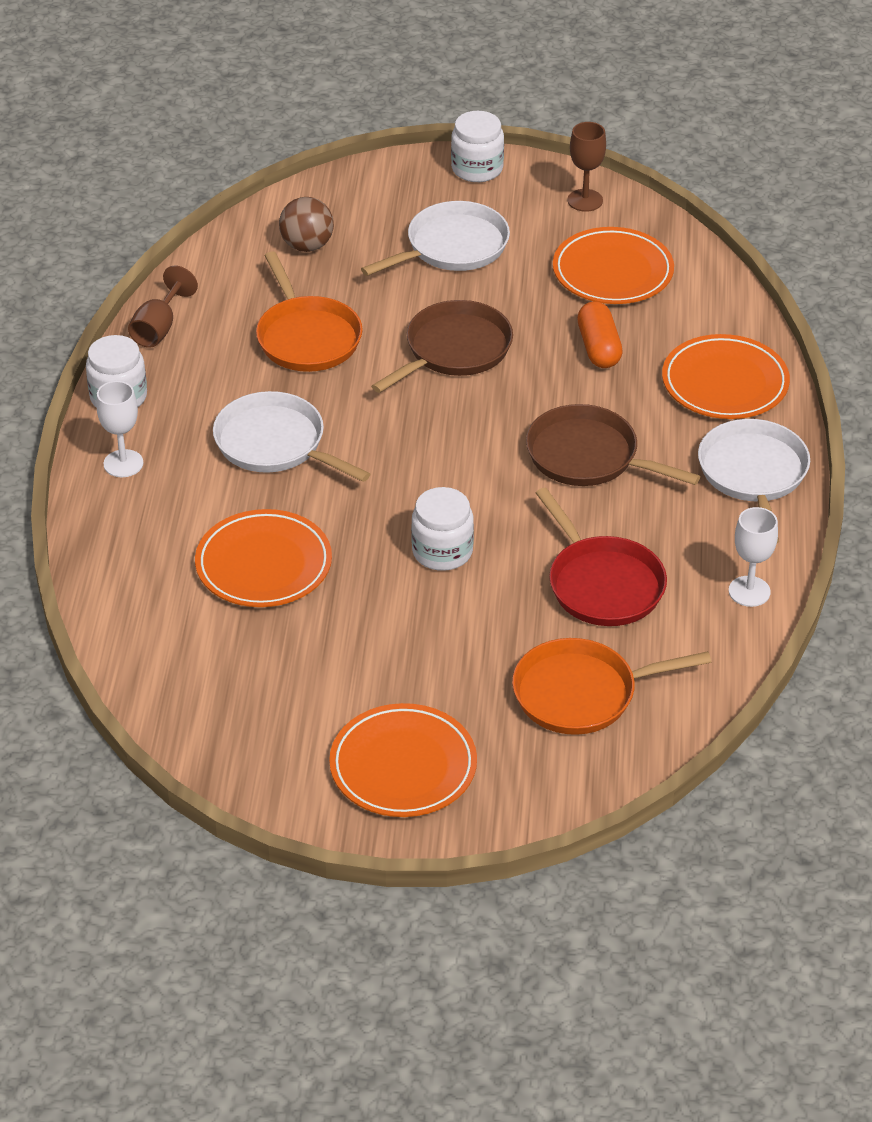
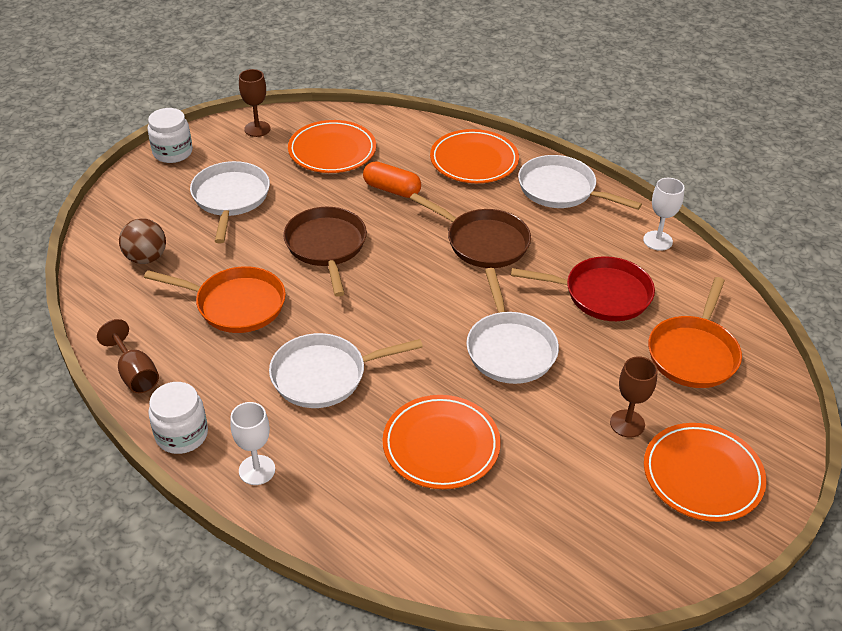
camera: 55 degrees left, 0 degrees up
white jar [411,487,474,571] -> white pan [466,268,559,384]
brown pan [526,404,701,486] -> brown pan turned 120 degrees counterclockwise [410,193,531,268]
none -> brown goblet [610,356,658,438]

